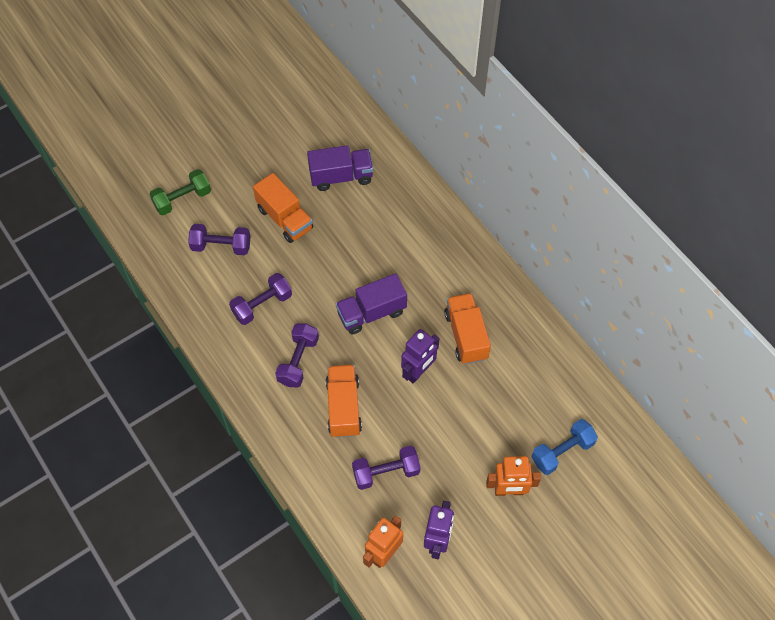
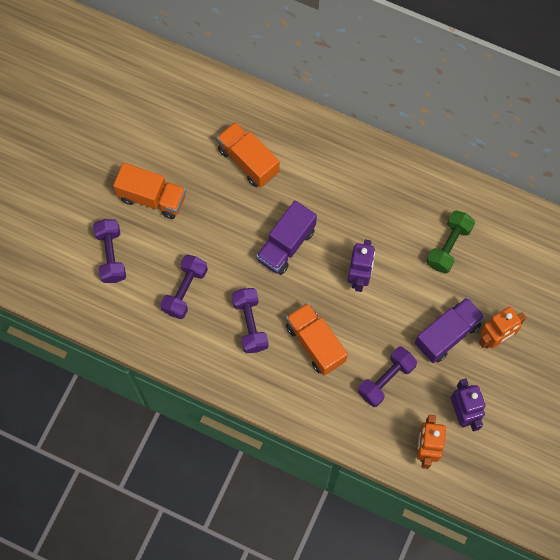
camera: 30 degrees left, 10 degrees up
green dumbbell [150,169,211,215] -> green dumbbell moved to [427,211,475,274]
purple dumbbell [188,224,251,255] -> purple dumbbell turned 75 degrees counterclockwise [93,219,126,283]
purple truck [307,145,374,191] -> purple truck moved to [415,297,485,363]
orange truck [444,293,491,364] -> orange truck moved to [217,122,280,188]
blue dumbbell [531,419,598,475] -> none

